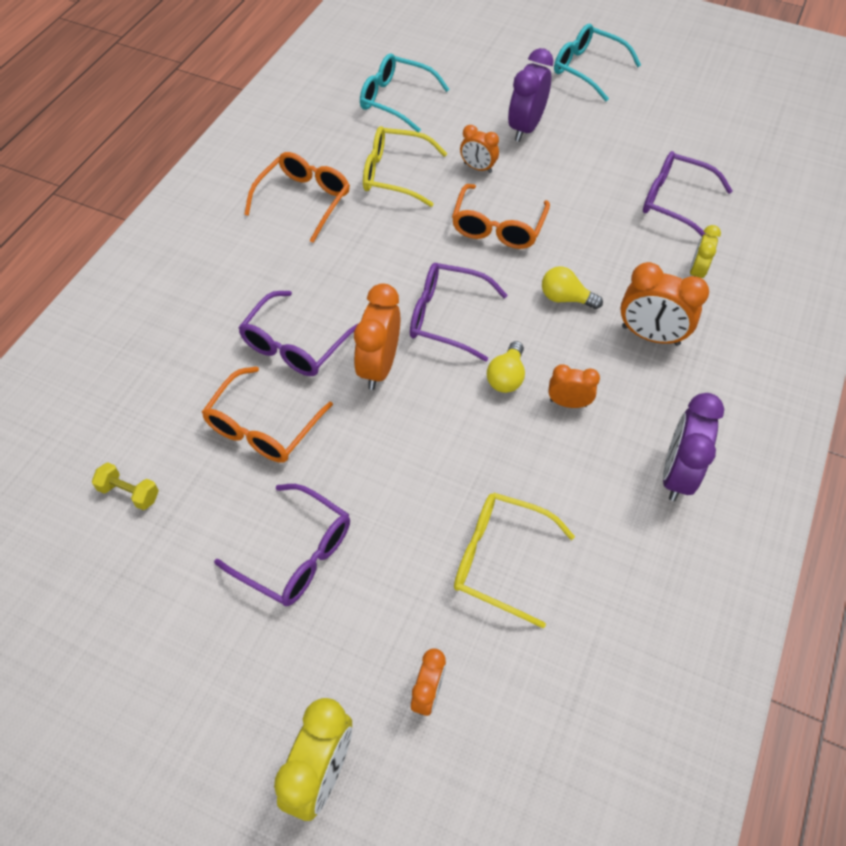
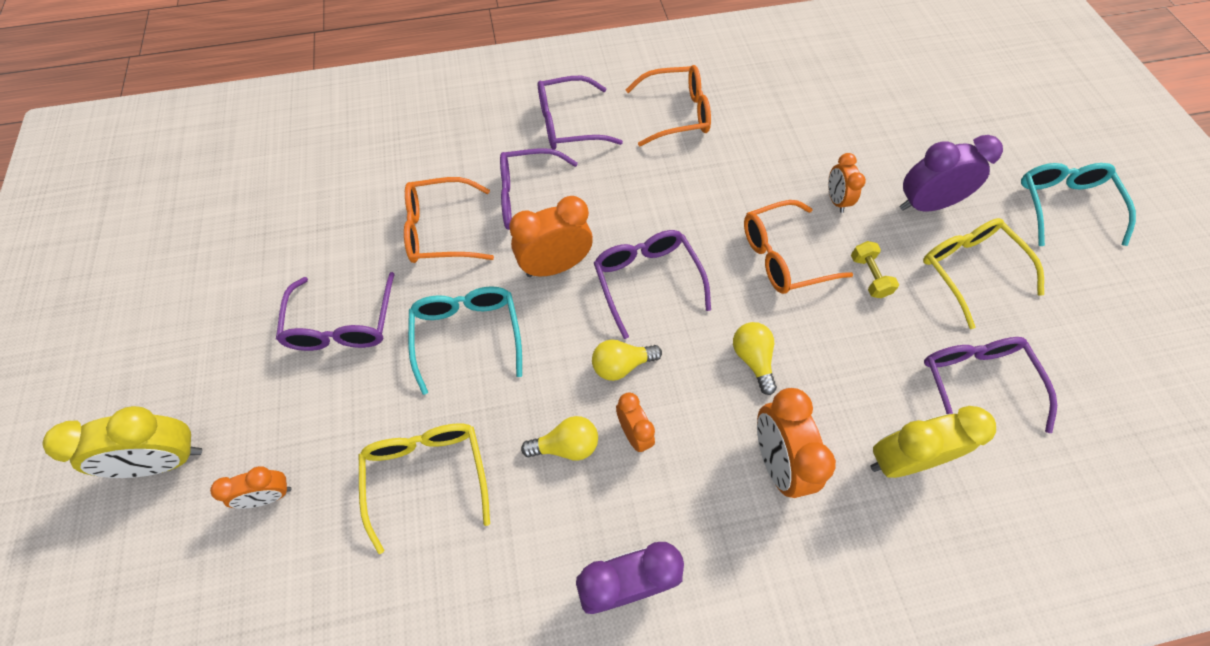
camera: 55 degrees right, 5 degrees up
yellow dumbbell [92,462,159,510] -> yellow dumbbell moved to [851,241,899,298]
turquoise glasses [360,53,450,132] -> turquoise glasses moved to [408,286,522,395]
yellow glasses [363,126,447,207] -> yellow glasses moved to [923,218,1044,329]
yellow clock [690,225,721,278] -> yellow clock [870,406,996,478], size x1.69
none -> yellow light bulb [521,416,598,461]
none -> purple glasses [538,76,623,150]

